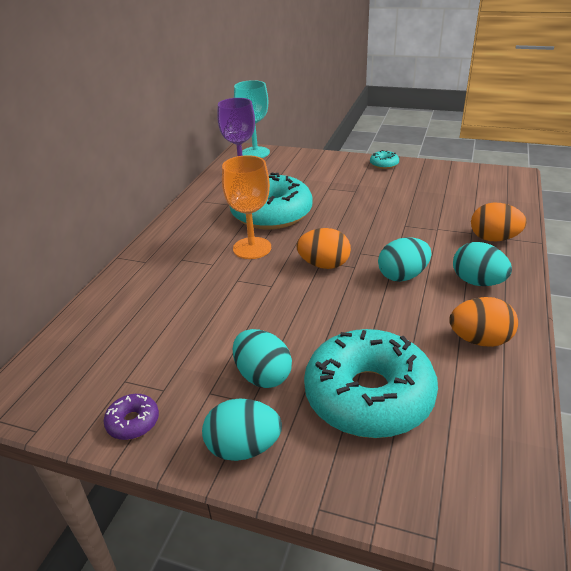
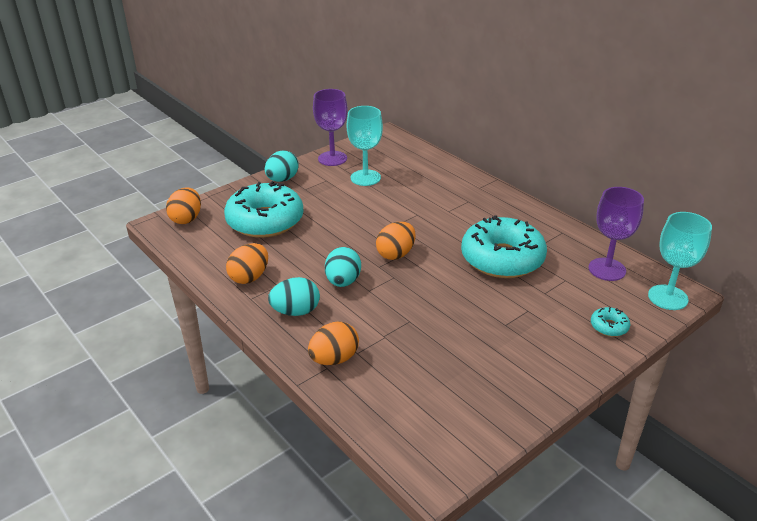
camera: 120 degrees right, 0 degrees up
purple donut [104,394,159,440] -> purple goblet [313,89,348,166]
orange goblet [222,155,271,259] -> none
turquoise egg [233,329,292,388] -> none
turquoise donut [370,150,399,169] -> turquoise donut moved to [591,307,630,337]
none -> orange egg [166,187,201,224]
none -> turquoise goblet [347,106,383,186]

